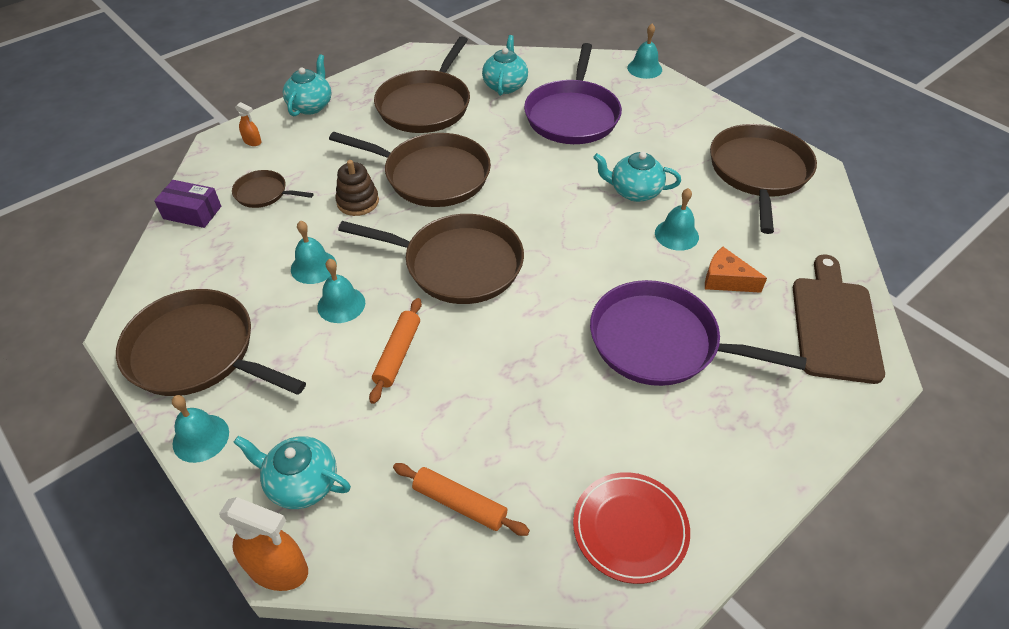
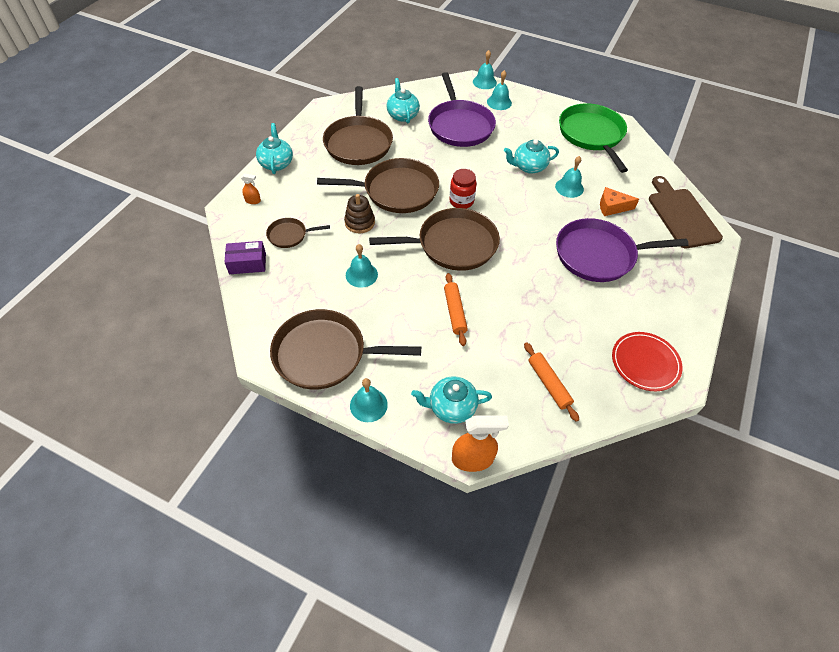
camera: 25 degrees left, 5 degrees up
turquoise bell [317,259,365,323] -> turquoise bell moved to [487,70,512,110]
orange rolling pin [393,463,530,536] -> orange rolling pin turned 60 degrees clockwise [524,342,579,422]
brown pan [710,124,817,234] -> green pan [559,103,628,173]
none -> red jar [449,169,477,209]

